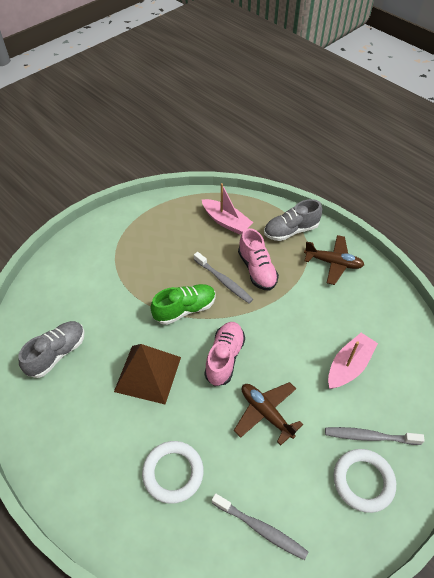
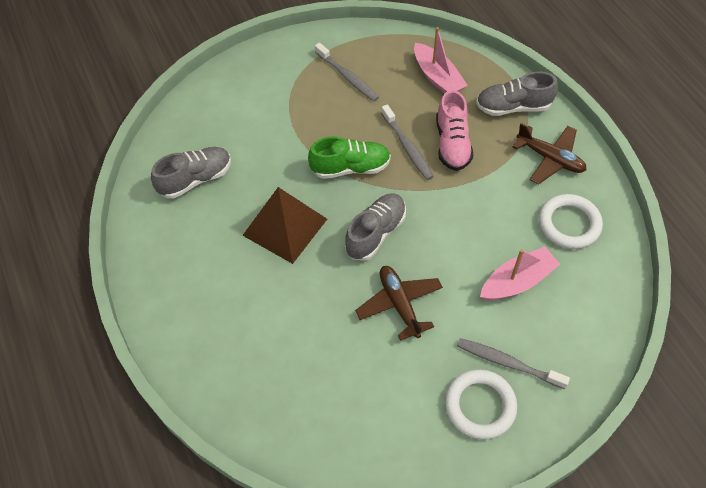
camera: 20 degrees right, 5 degrees up
white ring [142,441,204,504] -> white ring moved to [539,194,603,249]
pink shoe [204,322,245,386] -> grey shoe [345,193,406,261]
grey toothbrush [212,493,308,560] -> grey toothbrush moved to [315,43,379,101]

